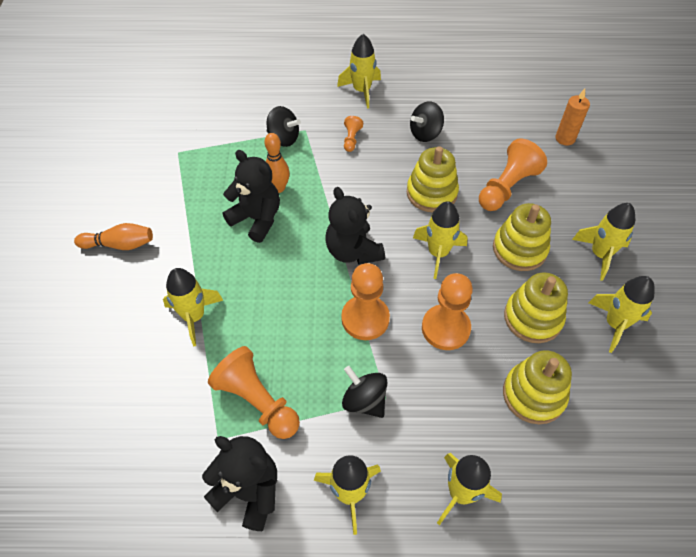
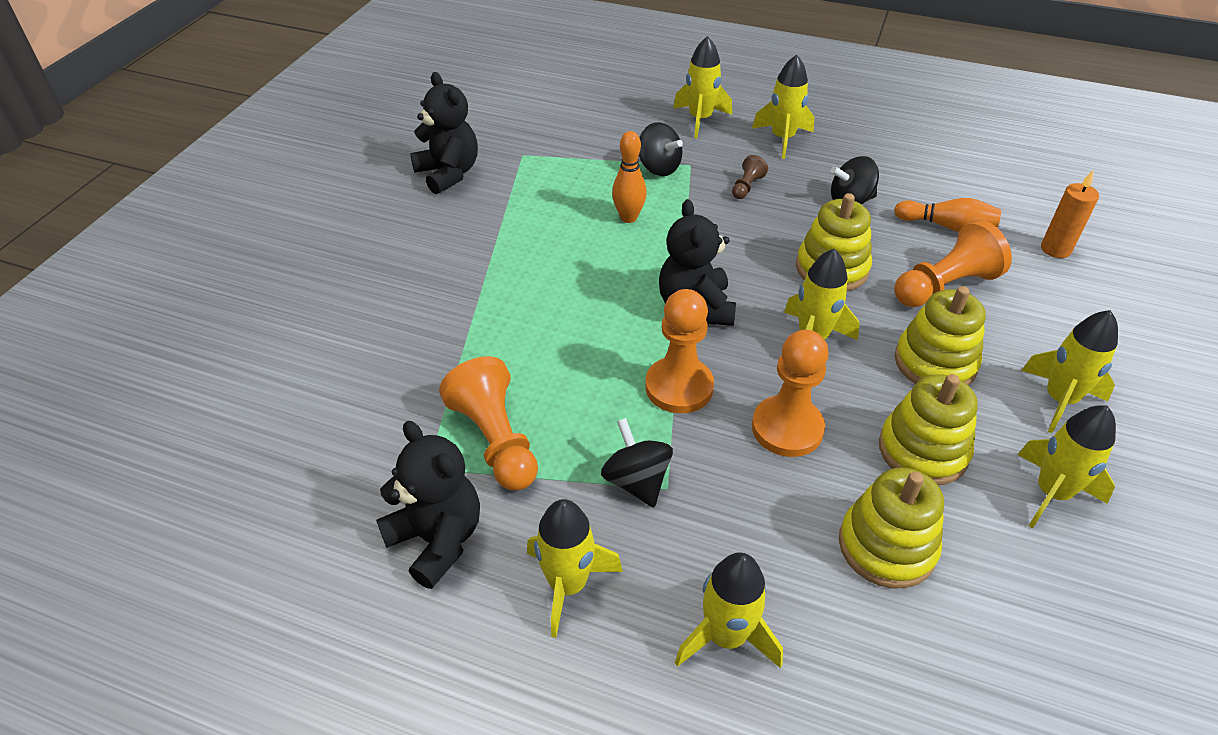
camera: 20 degrees right, 10 degrees down
orange bowling pin [74,223,153,250] -> orange bowling pin moved to [894,198,1001,232]
yellow rocket [163,268,223,346] -> yellow rocket moved to [673,36,732,138]
black teddy bear [223,150,280,243] -> black teddy bear moved to [410,72,478,194]
orange pawn [344,116,363,152] -> brown pawn [732,155,768,199]

